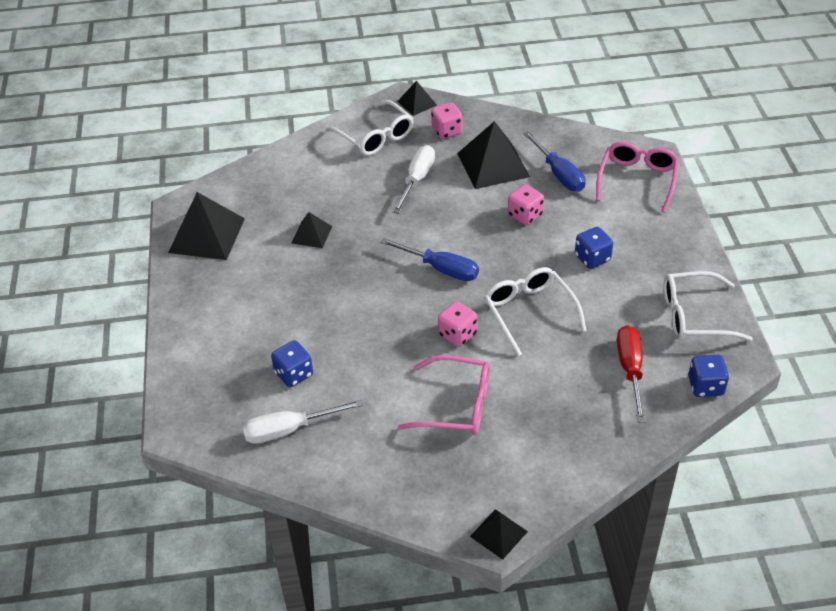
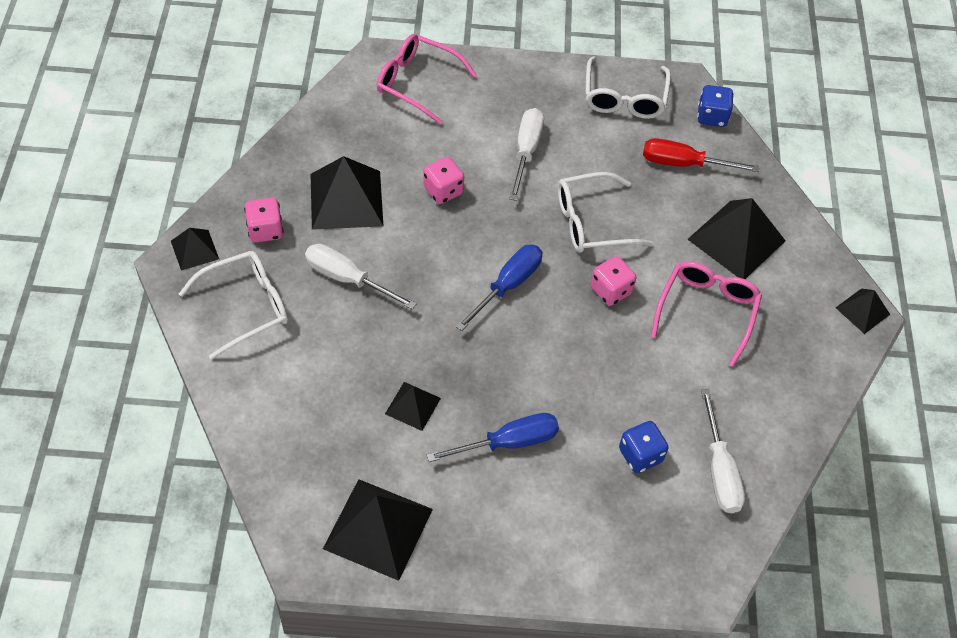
camera: 85 degrees left, 10 degrees up
blue screwdriver [523,131,585,192] -> blue screwdriver moved to [427,413,559,462]
blue dice [575,227,613,269] -> white screwdriver [510,108,544,201]
none -> black pyramid [687,198,786,279]

